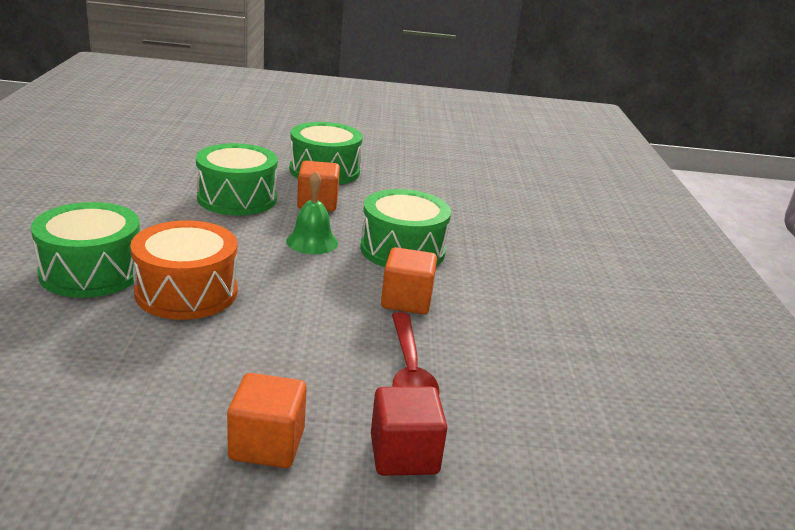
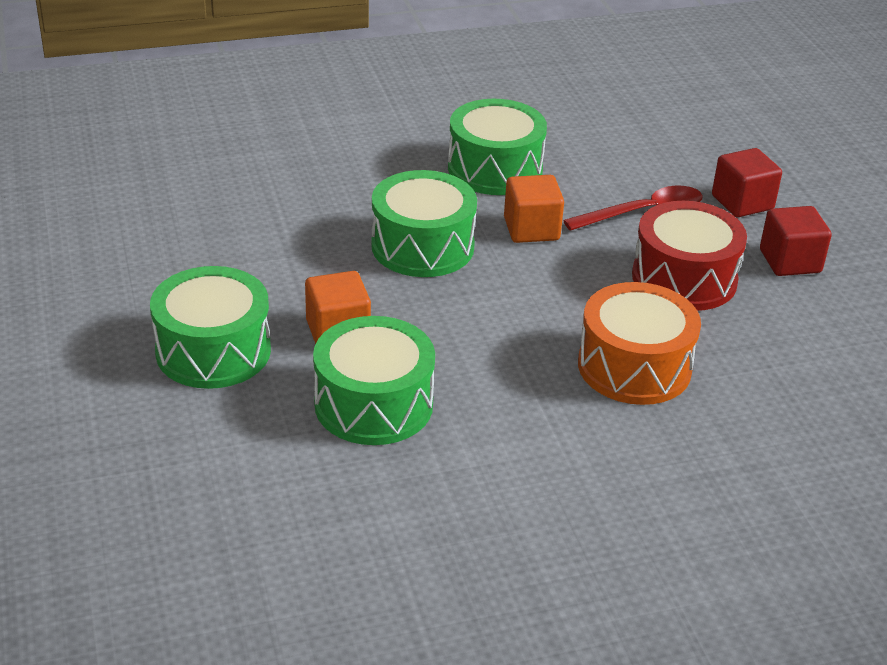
camera: 105 degrees left, 10 degrees up
green drum [31,202,140,298] -> green drum moved to [448,99,547,195]
orange cube [227,373,307,468] -> red cube [760,206,832,276]
green bell [286,171,338,254] -> none
none -> red drum [632,201,747,311]

